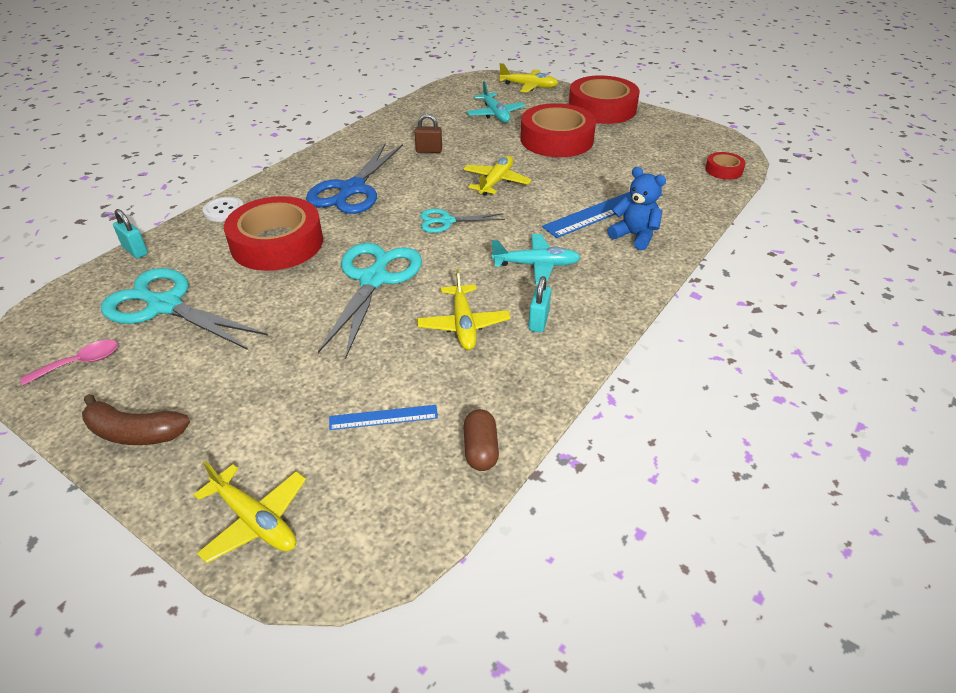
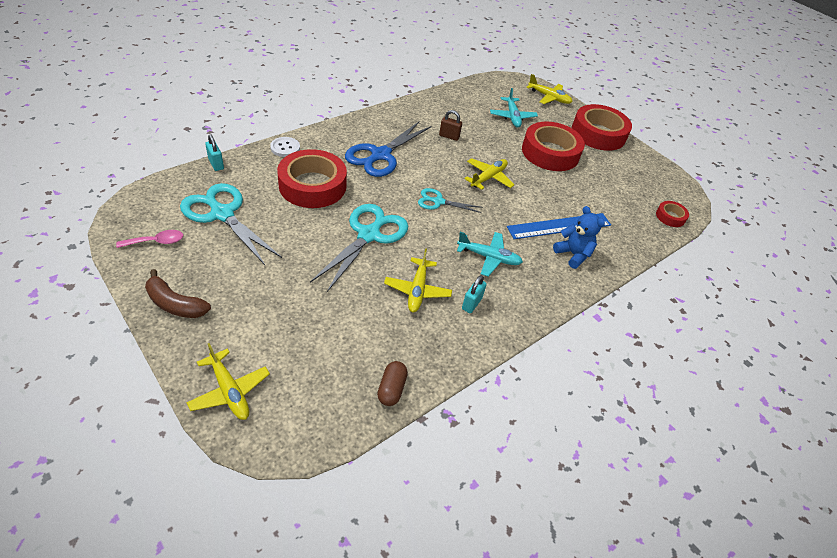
camera: 10 degrees right, 5 degrees up
blue ruler [329,405,438,430] -> none

